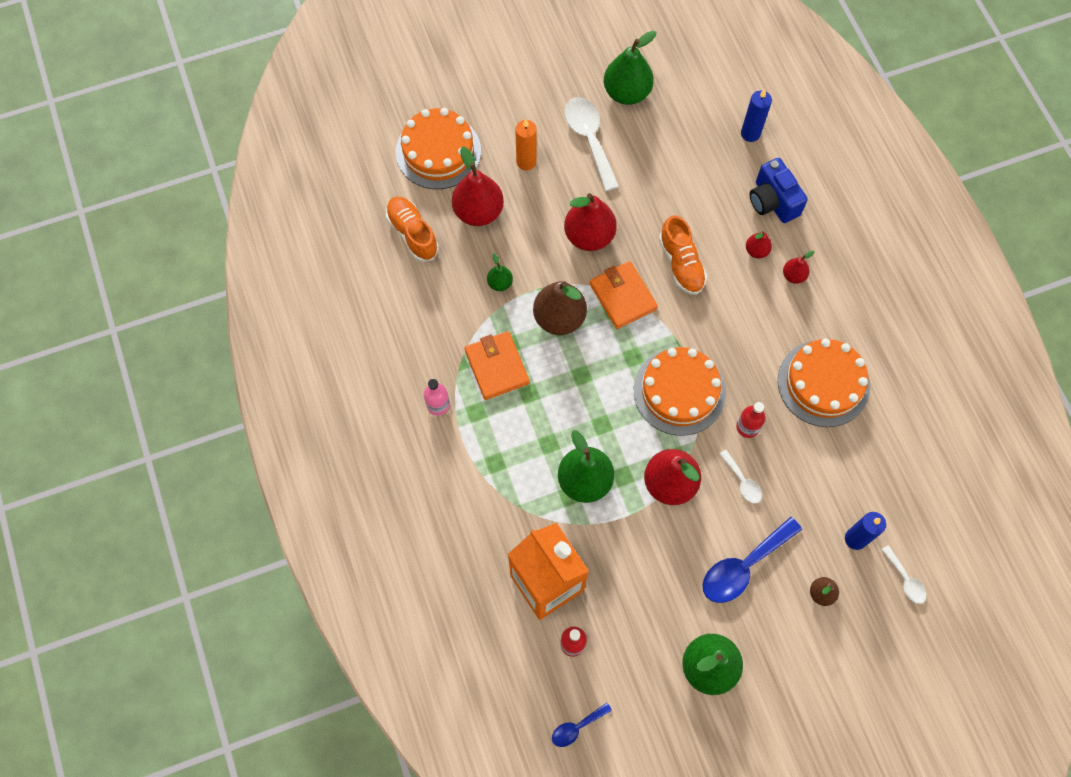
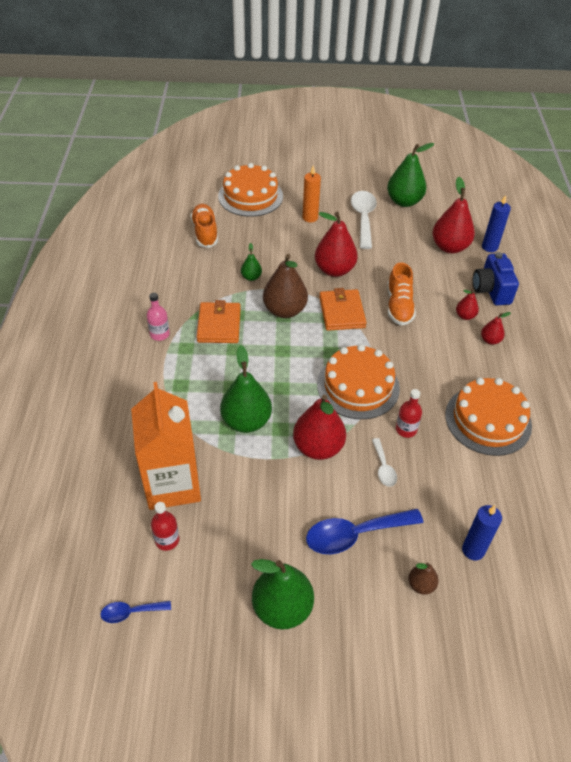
camera: 20 degrees right, 20 degrees down
red pear [452,146,504,226] -> red pear moved to [433,177,475,253]
white spoon [881,545,926,604] -> none

